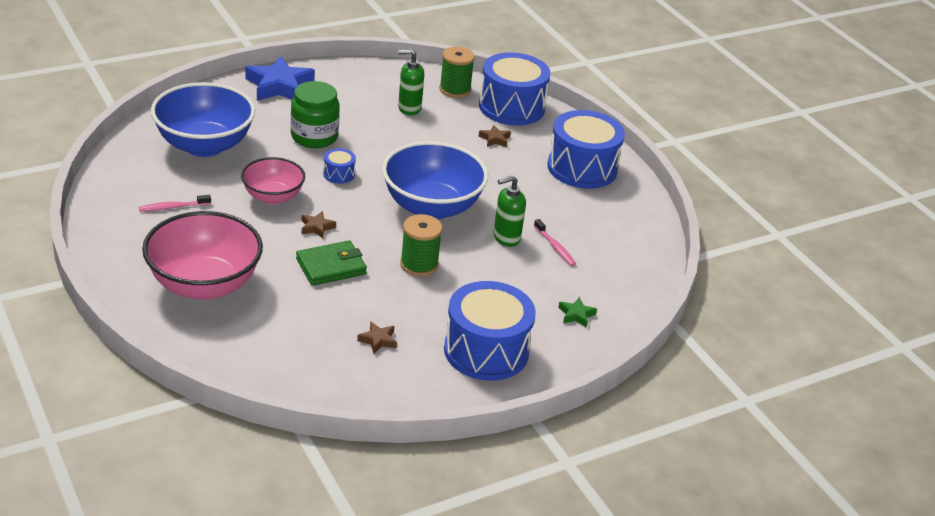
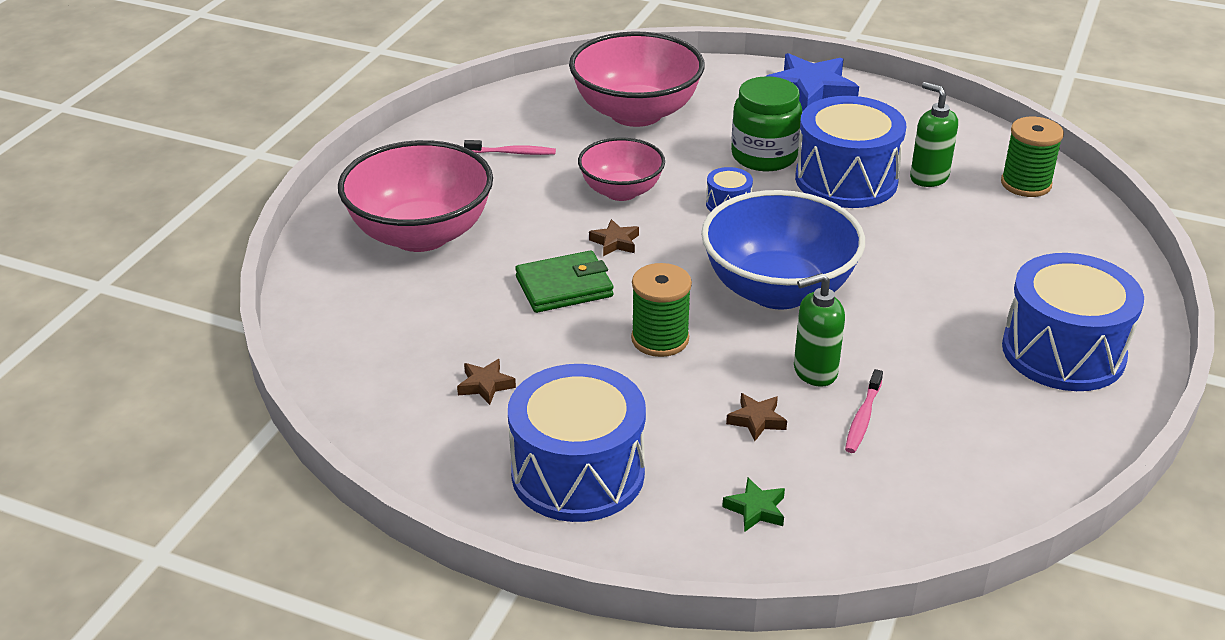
camera: 55 degrees right, 0 degrees up
pink toothbrush [139,195,211,212] -> pink toothbrush turned 150 degrees clockwise [464,140,556,155]
blue bowl [151,82,255,157] -> pink bowl [569,31,705,127]
green wallet [296,240,367,286] -> green wallet turned 45 degrees counterclockwise [515,250,614,313]
blue drum [479,52,550,125] -> blue drum moved to [795,96,906,208]
brown star [479,125,511,147] -> brown star moved to [726,393,787,441]
green soap dispenser [493,176,526,247] -> green soap dispenser turned 45 degrees counterclockwise [794,273,845,387]

